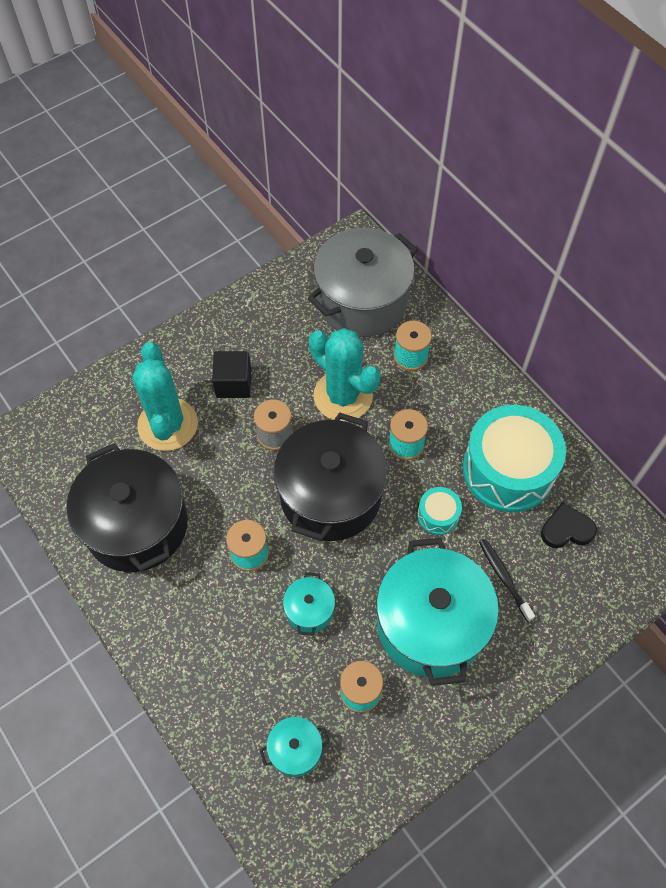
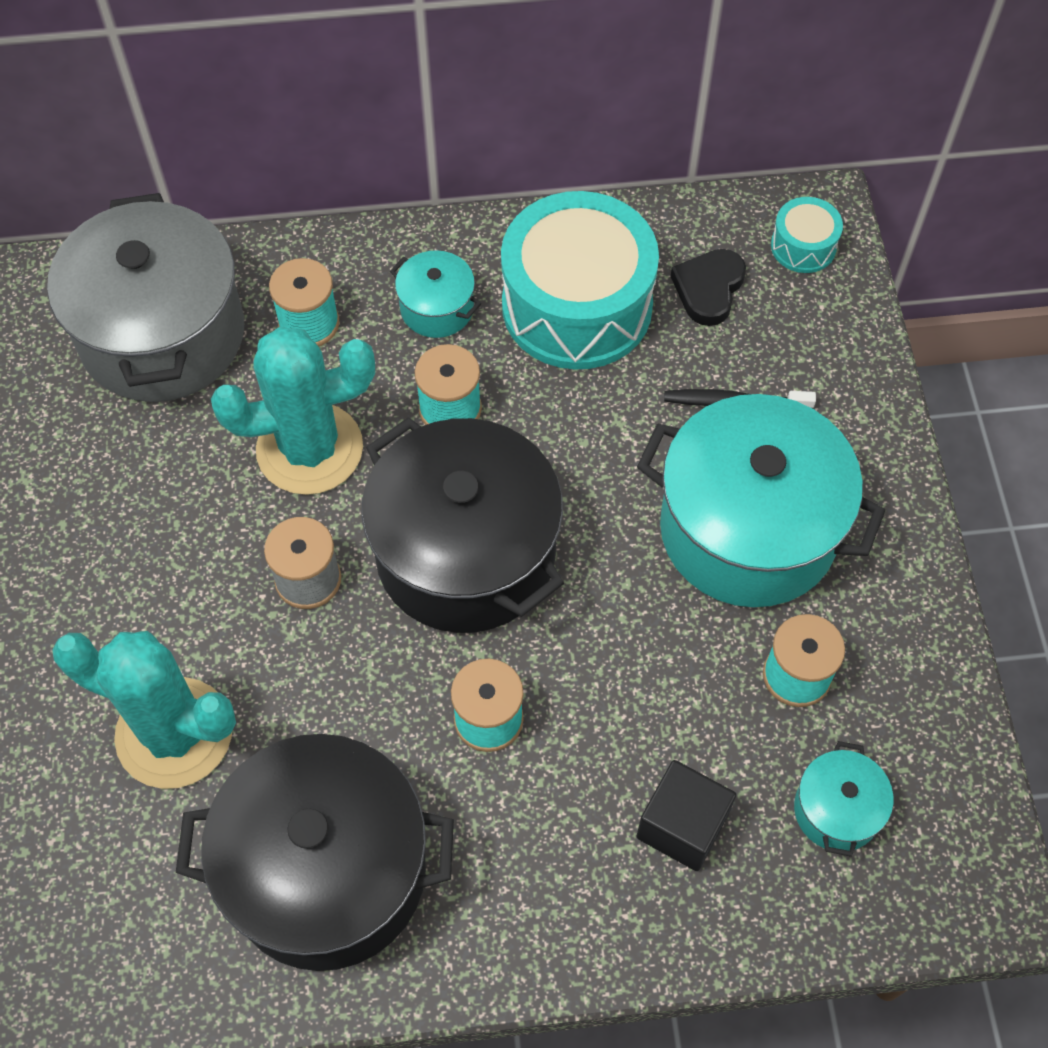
camera: 60 degrees left, 0 degrees up
black cube [212,351,252,398] -> black cube moved to [636,760,736,871]
turquoise pot [283,572,335,636] -> turquoise pot moved to [390,250,481,338]
turquoise drum [418,487,462,535] -> turquoise drum moved to [771,197,843,273]

